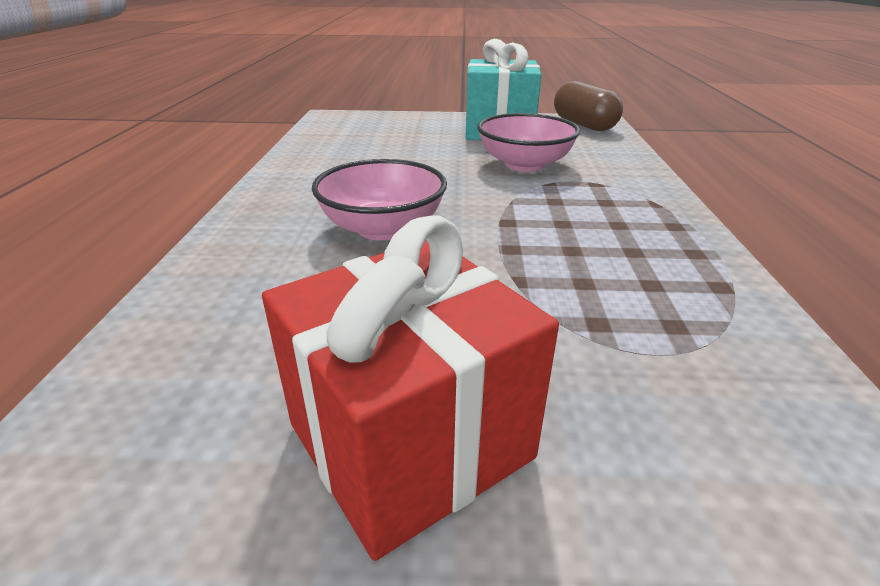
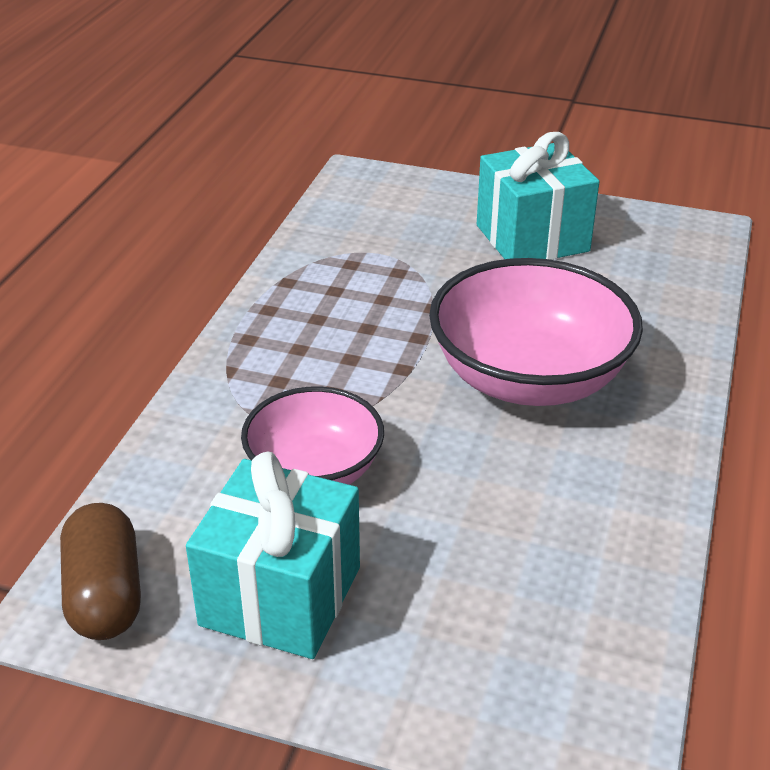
camera: 165 degrees left, 5 degrees up
red gift [262,215,559,561] -> turquoise gift [477,132,599,260]
pink bowl [312,159,447,240] -> pink bowl [429,258,643,406], size x1.61

